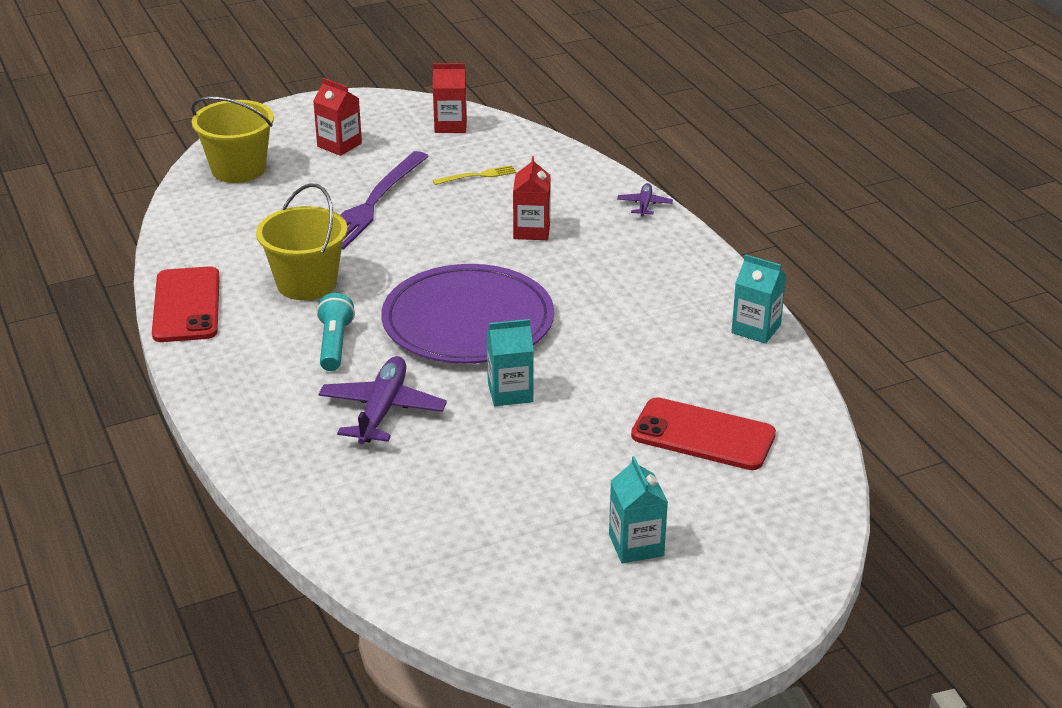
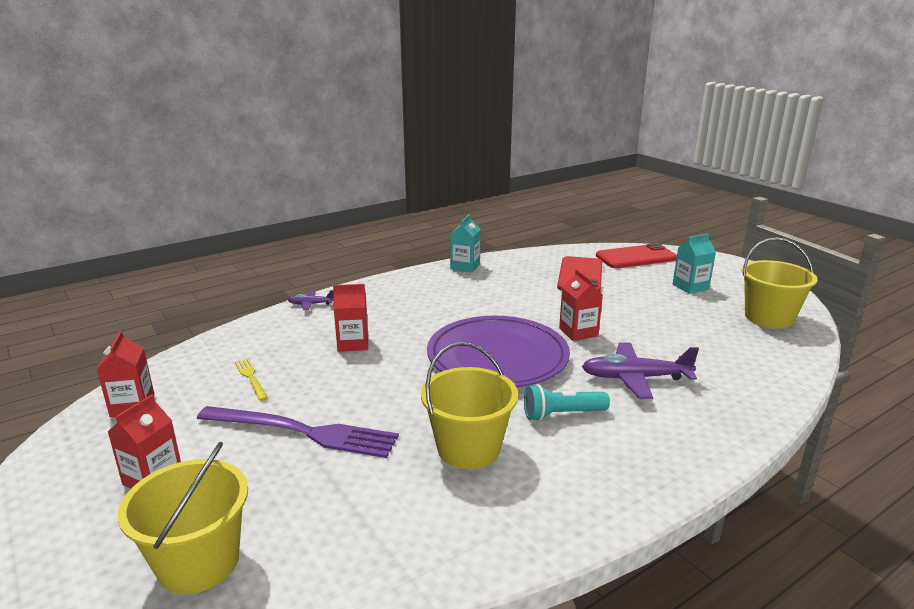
camera: 100 degrees left, 10 degrees down
red phone [152,266,220,342] -> red phone moved to [596,243,677,268]
turquoise carton [487,319,534,406] -> red carton [559,269,603,341]
none -> yellow bucket [742,237,818,329]

